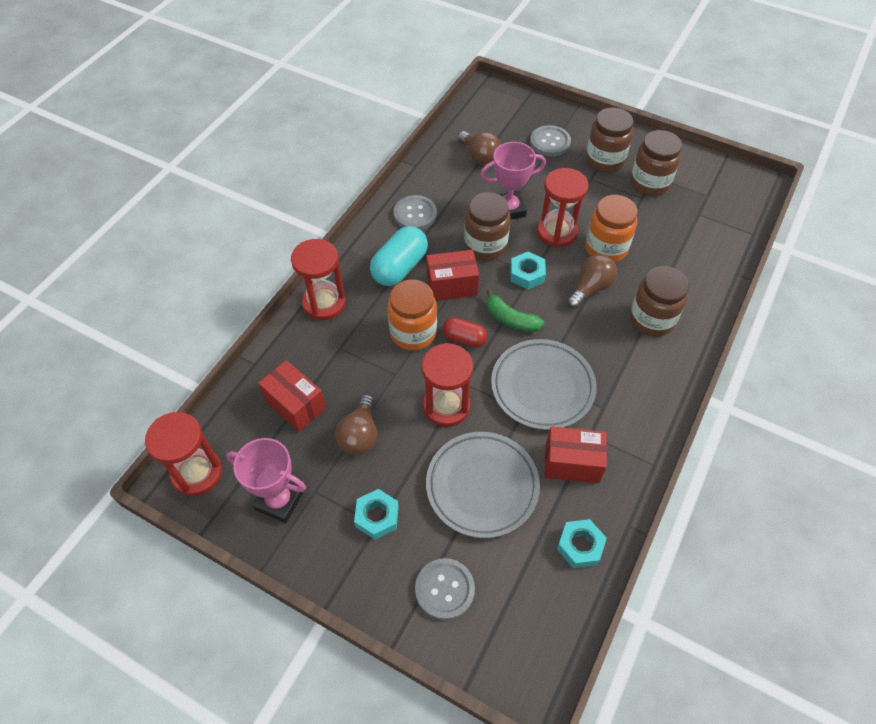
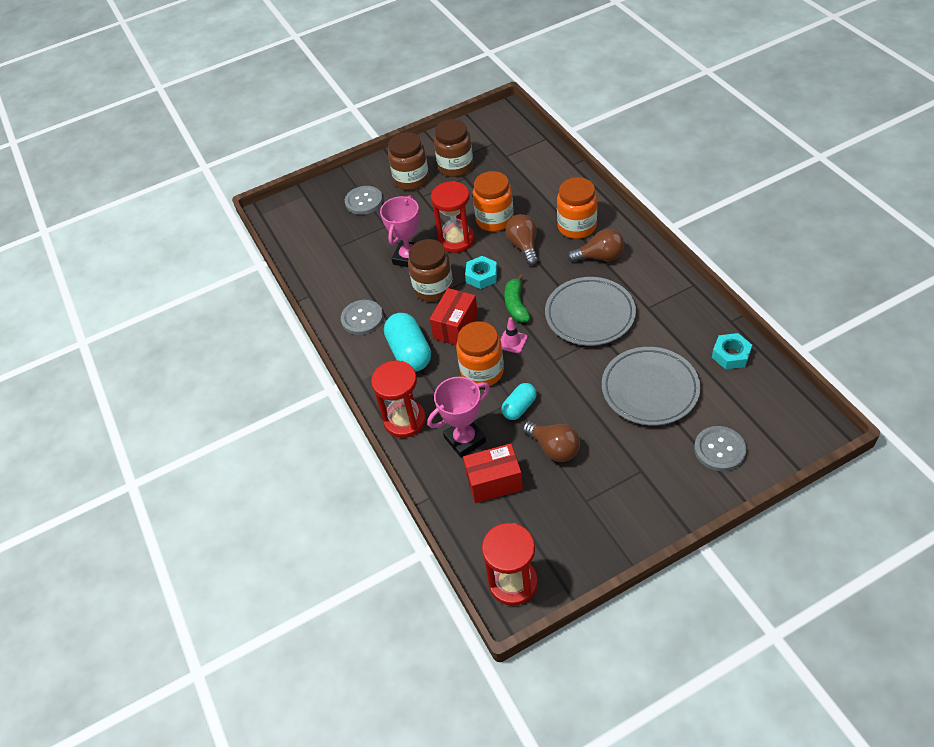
camera: 50 degrees left, 5 degrees down
pink trophy [226,438,306,523] -> pink trophy moved to [427,377,490,458]
turquoise nut [354,489,399,540] -> none
red hourglass [421,343,473,427] -> none
red capsule [442,318,487,347] -> pink traffic cone [500,317,527,353]
brown light bulb [458,131,501,165] -> brown light bulb moved to [567,229,624,262]
green banana [486,289,544,333] -> green banana turned 105 degrees clockwise [504,274,530,323]
red box [545,426,607,483] -> none
brown jar [630,266,689,337] -> orange jar [557,177,597,239]
none -> turquoise capsule [501,383,537,420]

